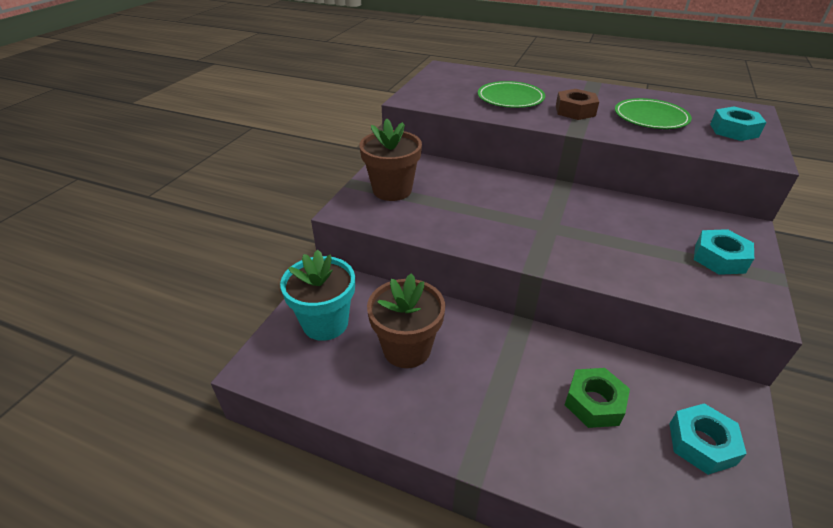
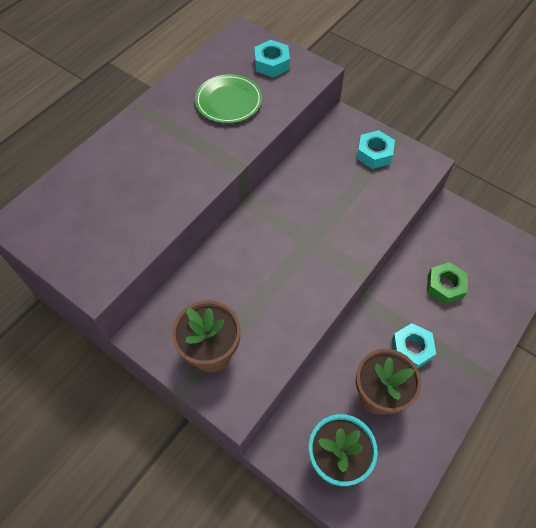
camera: 75 degrees left, 20 degrees up
green plate [478,81,545,108] -> none
brown nut [556,89,599,120] -> none
turquoise nut [669,403,747,475] -> turquoise nut moved to [391,323,436,369]

